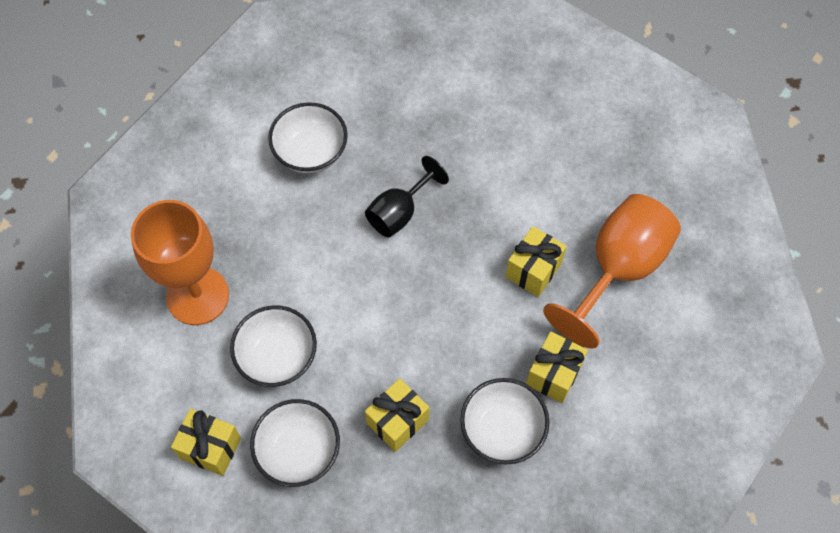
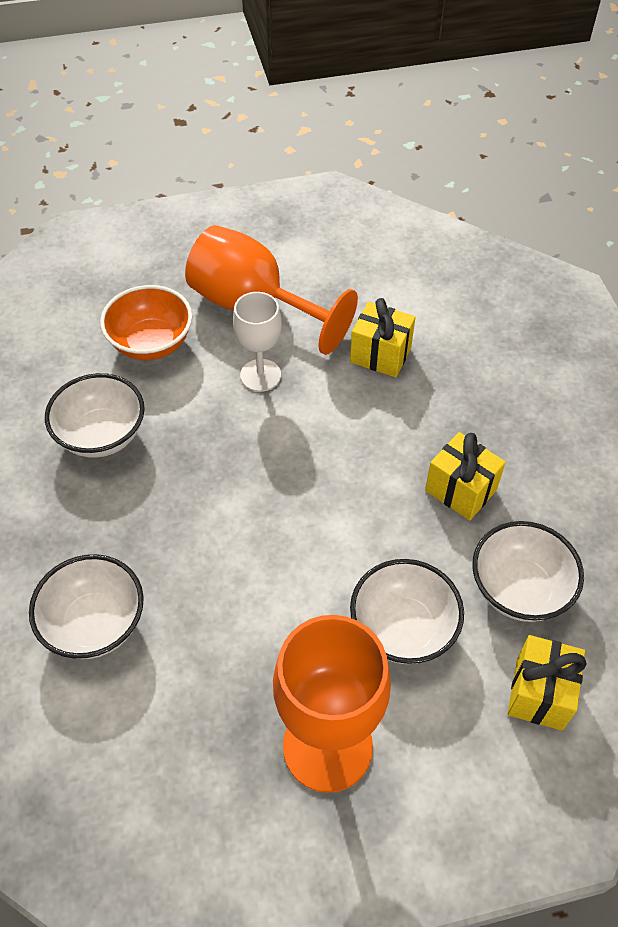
camera: 95 degrees left, 10 degrees down
black goblet [365,156,449,238] -> none
white bowl [460,378,549,465] -> white bowl moved to [45,373,145,458]
yellow gift [505,226,567,297] -> white goblet [233,292,282,392]
none -> orange bowl [100,285,193,360]

